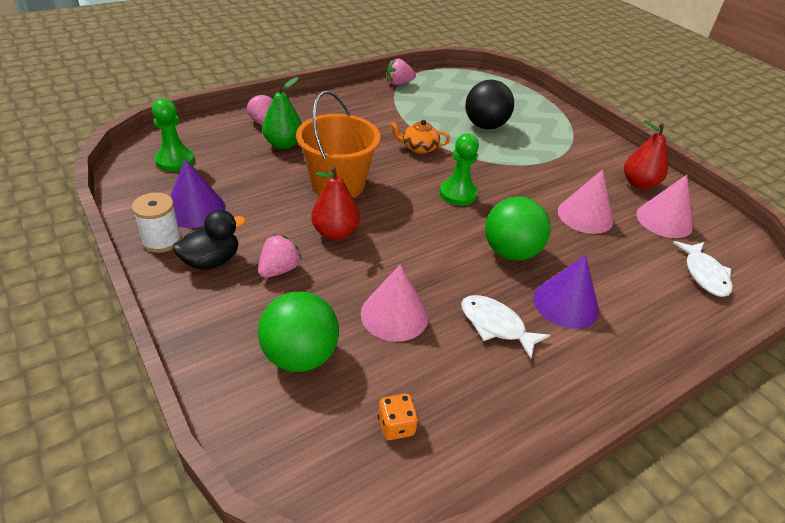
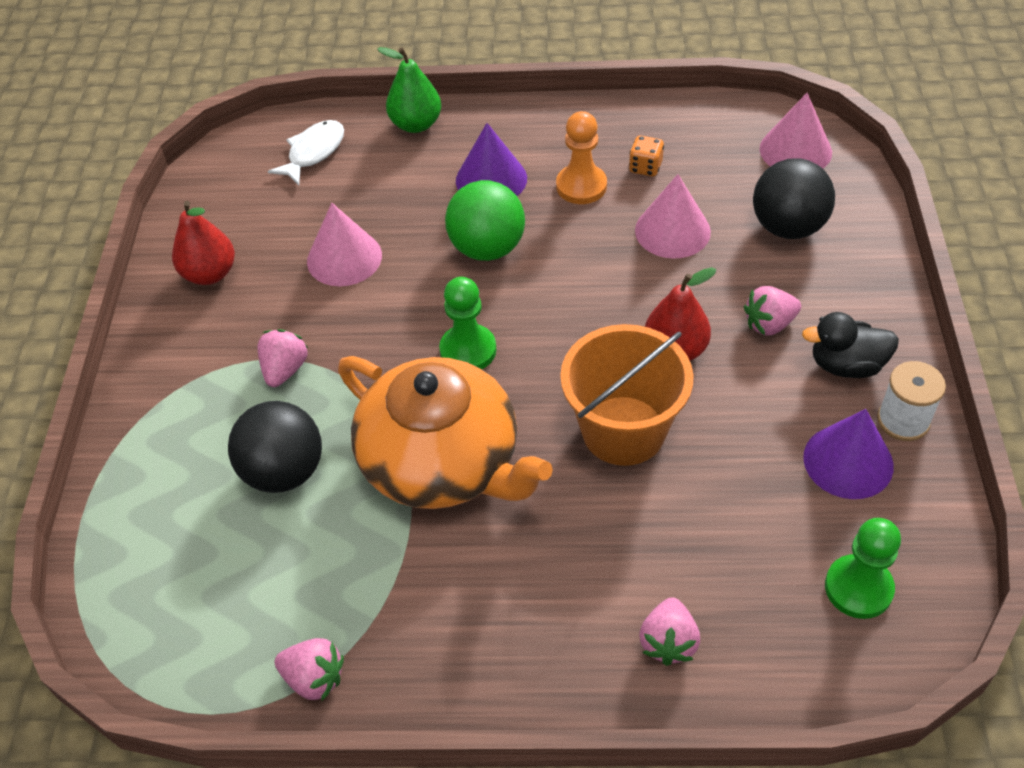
camera: 140 degrees left, 10 degrees up
green ball [258,292,339,372] -> black ball [753,158,835,239]
green pear [262,77,302,149] -> green pear moved to [377,47,441,133]
orange dice [378,394,418,440] -> orange dice moved to [629,136,664,176]
orange teapot [390,120,450,154] -> orange teapot [338,356,553,509], size x2.46
white fish [461,295,550,359] -> orange pawn [556,111,607,204]
pink cone [636,175,693,238] -> pink cone moved to [760,93,832,169]
none -> pink strawberry [257,329,308,387]

